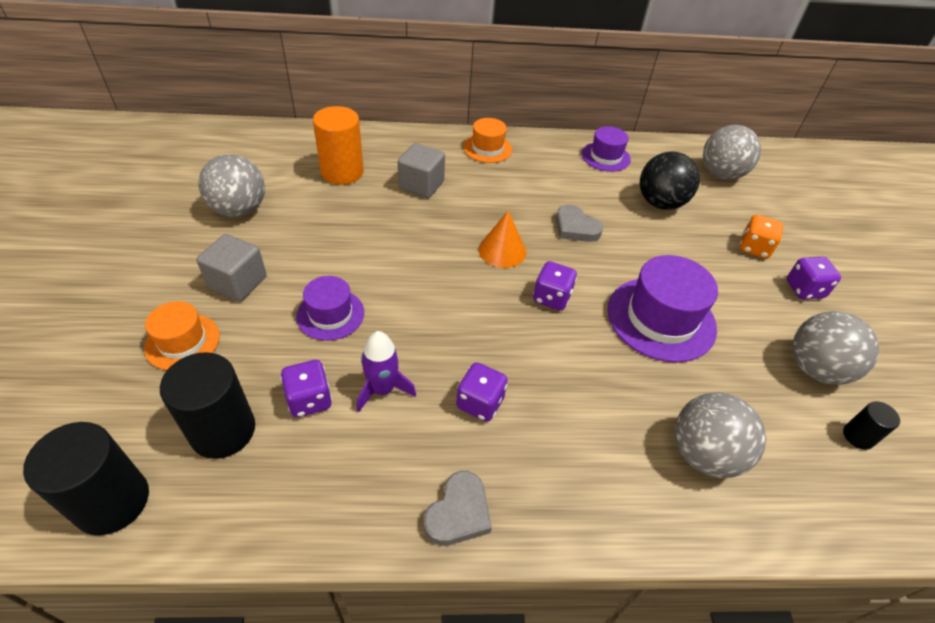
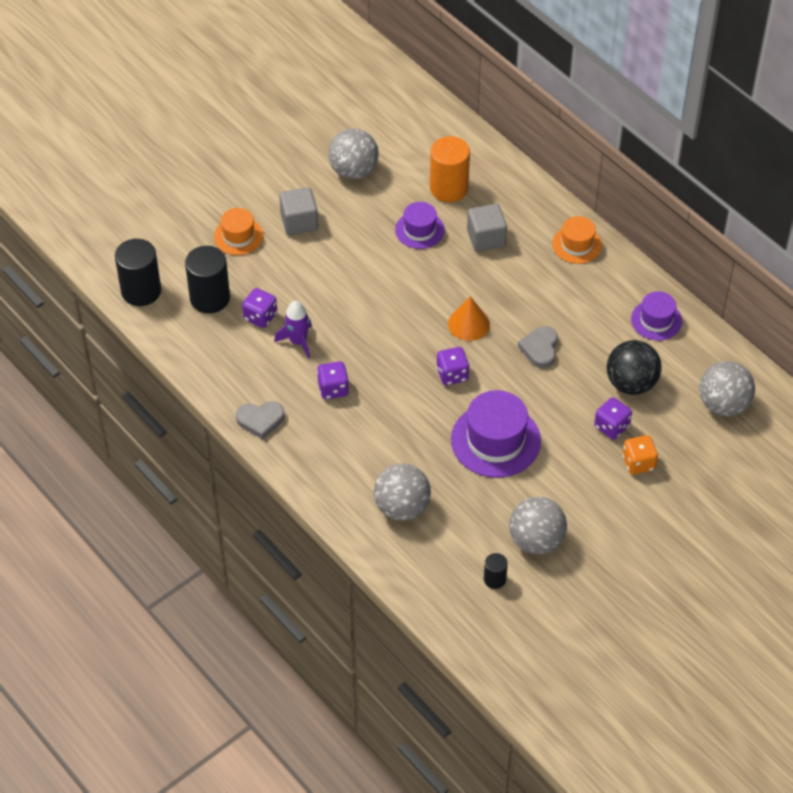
camera: 55 degrees right, 5 degrees up
purple hat [296,276,364,341] -> purple hat moved to [395,202,445,249]
purple dice [787,257,841,299] -> purple dice moved to [594,397,632,440]

